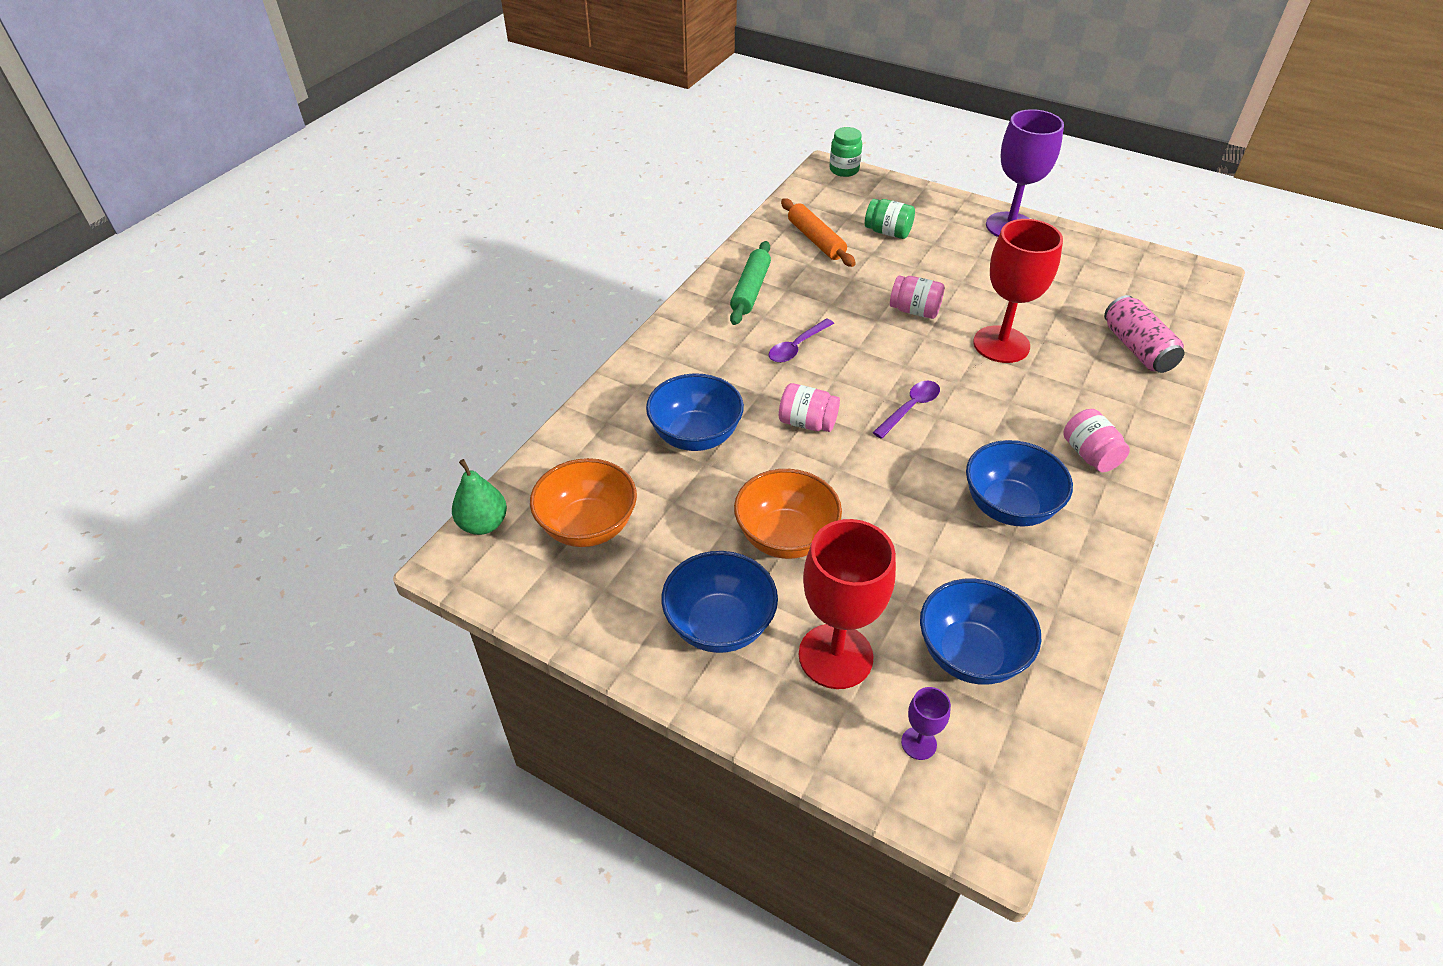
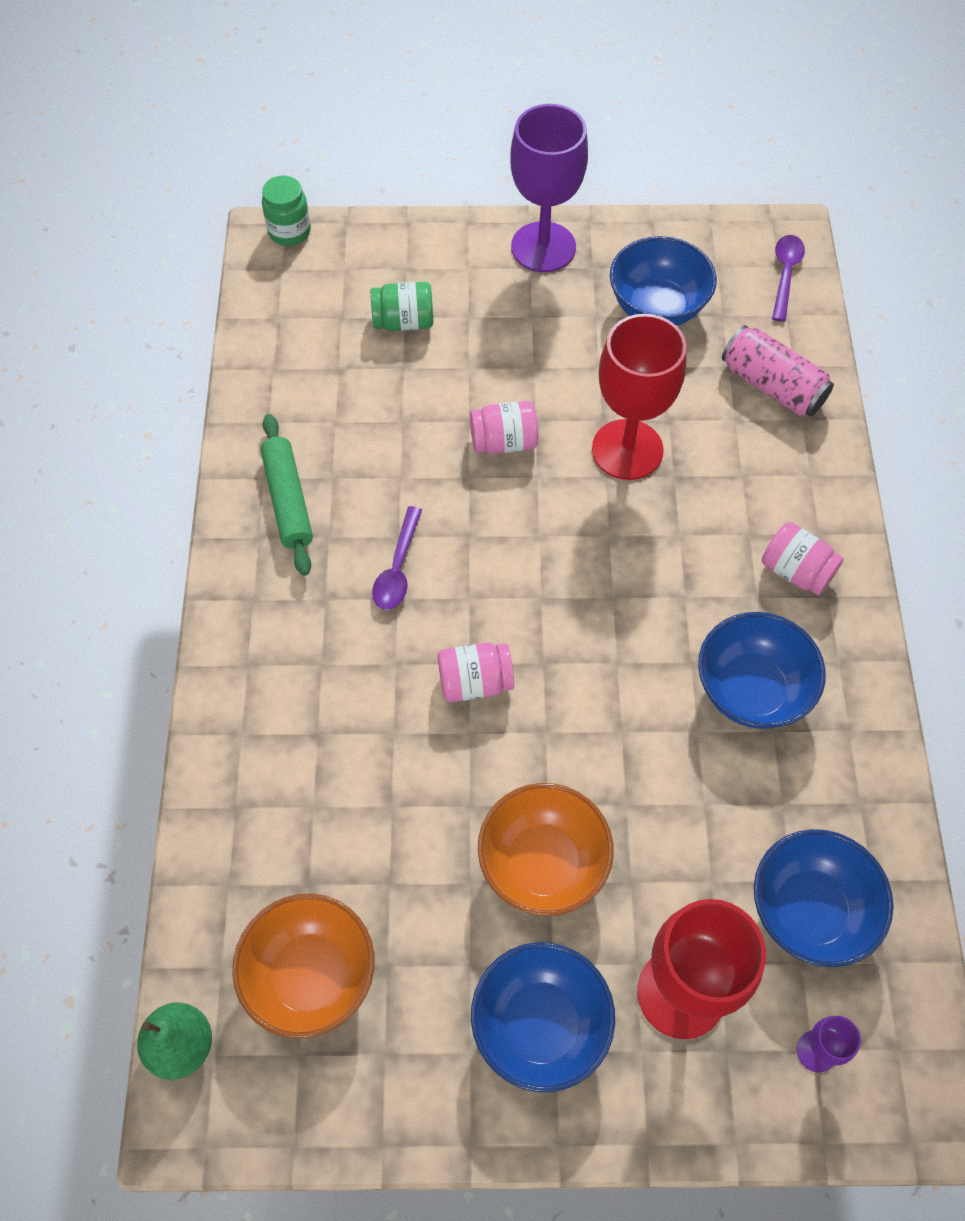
camera: 30 degrees left, 15 degrees up
blue bowl [646,373,744,451] -> blue bowl moved to [610,236,717,326]
orange rolling pin [781,198,856,267] -> none
purple spoon [872,381,940,439] -> purple spoon moved to [772,235,805,322]

